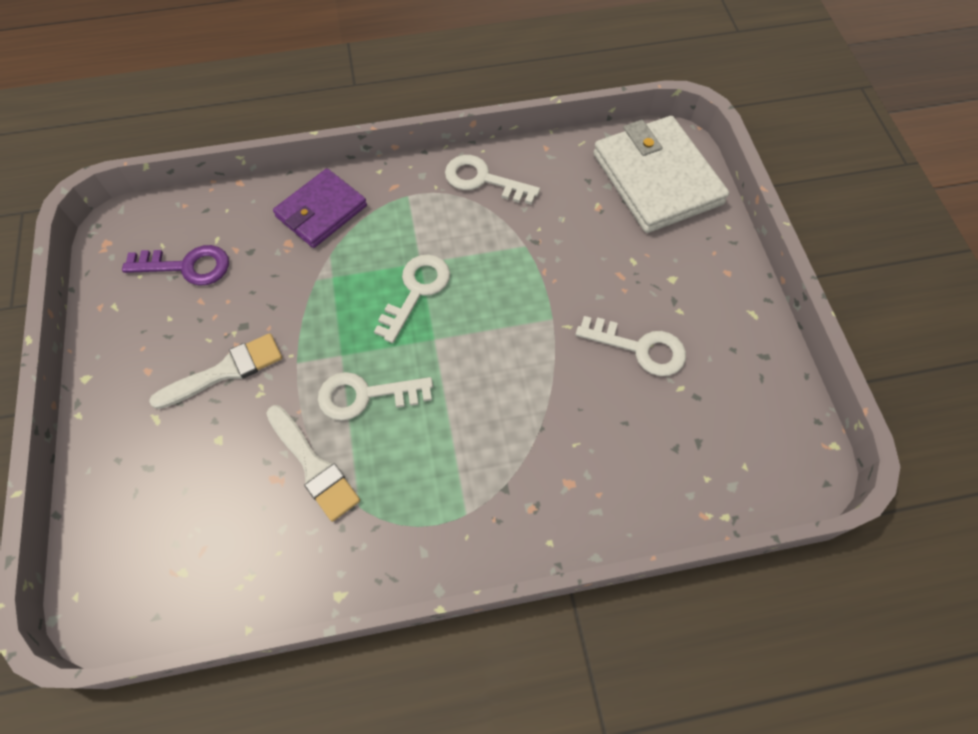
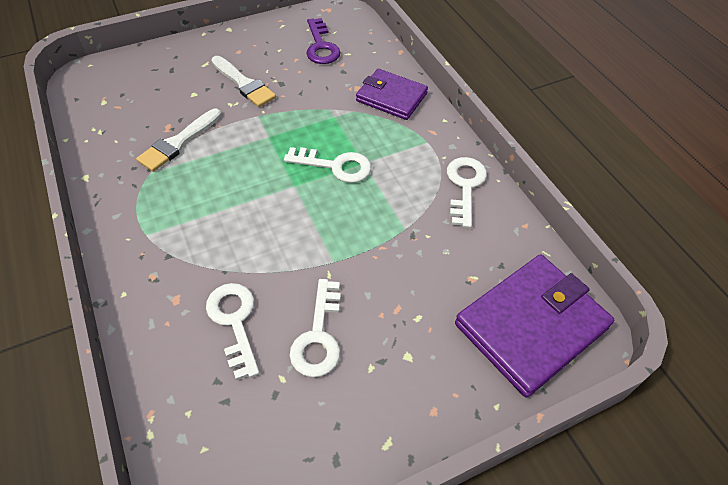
camera: 75 degrees right, 10 degrees down
white key [318,372,433,421] -> white key moved to [206,283,259,380]
white wallet [593,116,729,233] -> purple wallet [455,255,614,397]

